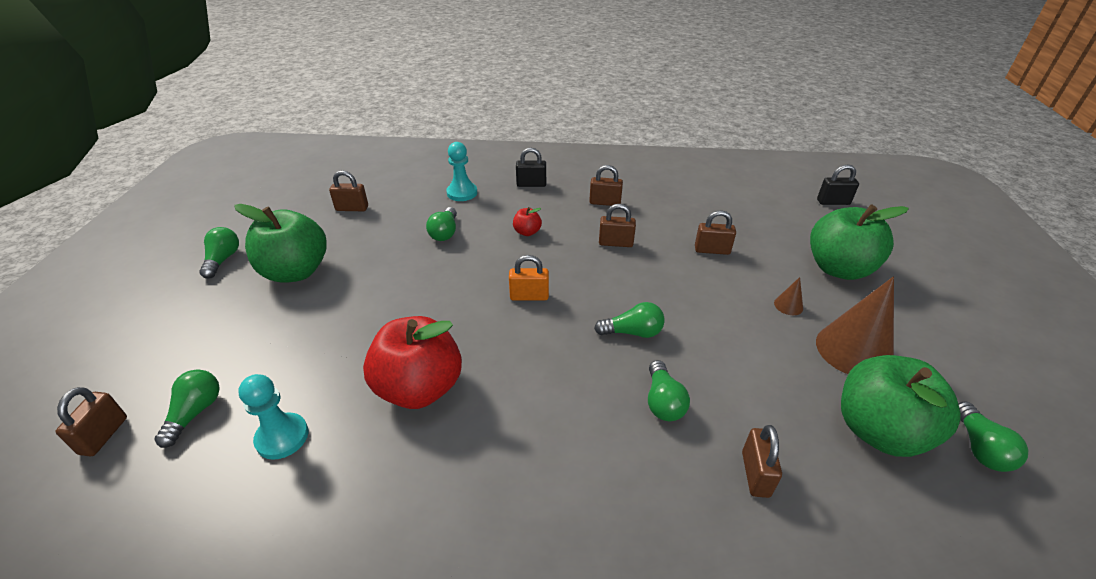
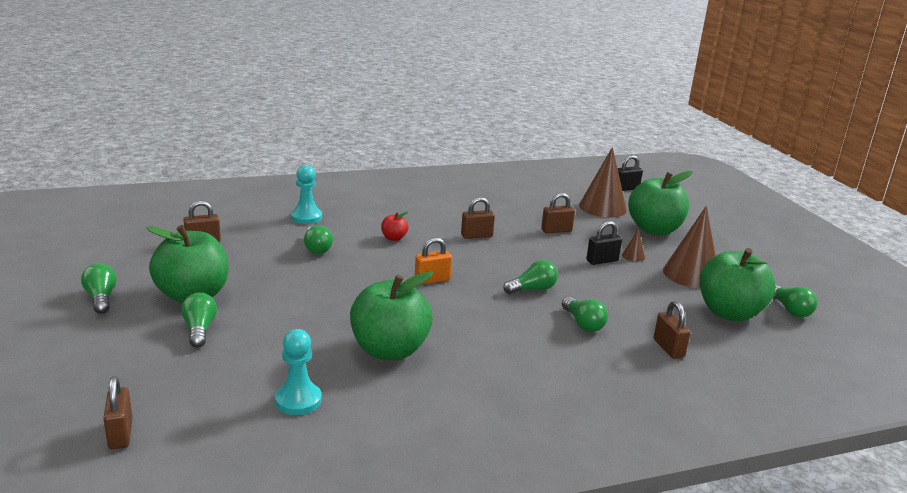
camera: 25 degrees left, 15 degrees down
green light bulb [155,369,220,448] -> green light bulb moved to [181,292,217,348]
red apple [363,316,462,409] -> green apple [350,271,433,360]
black padlock [516,148,546,187] -> black padlock moved to [586,221,622,265]
brown padlock [589,165,623,206] -> none
none -> brown cone [579,147,627,217]

